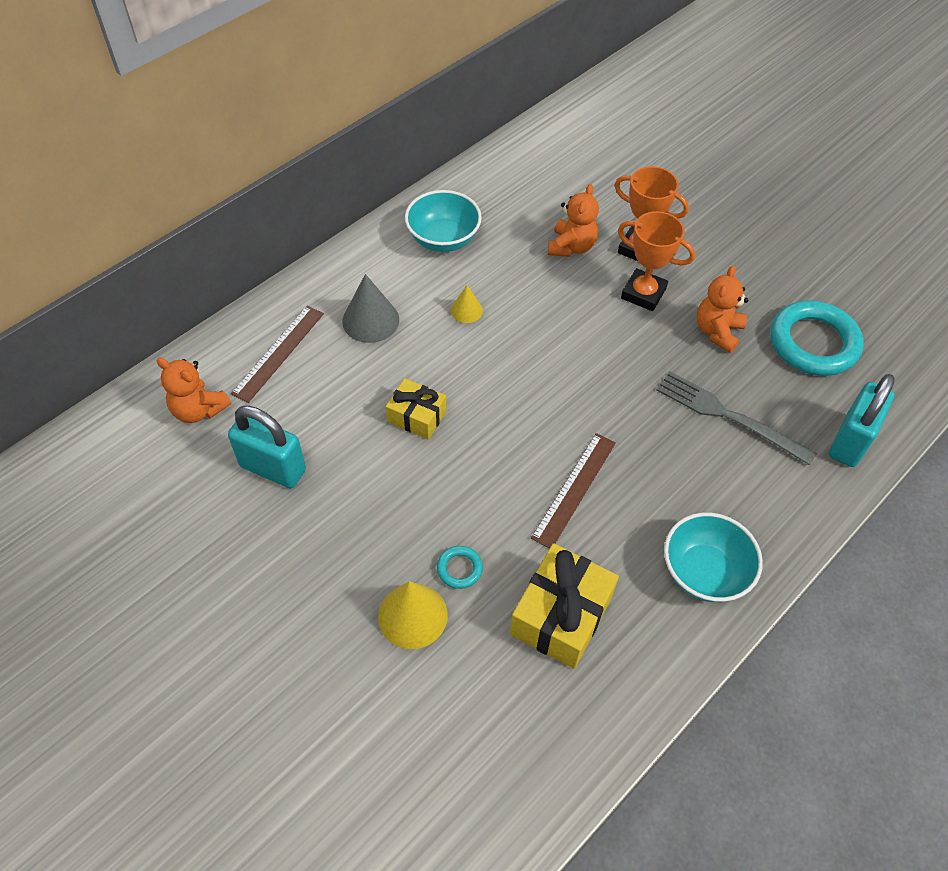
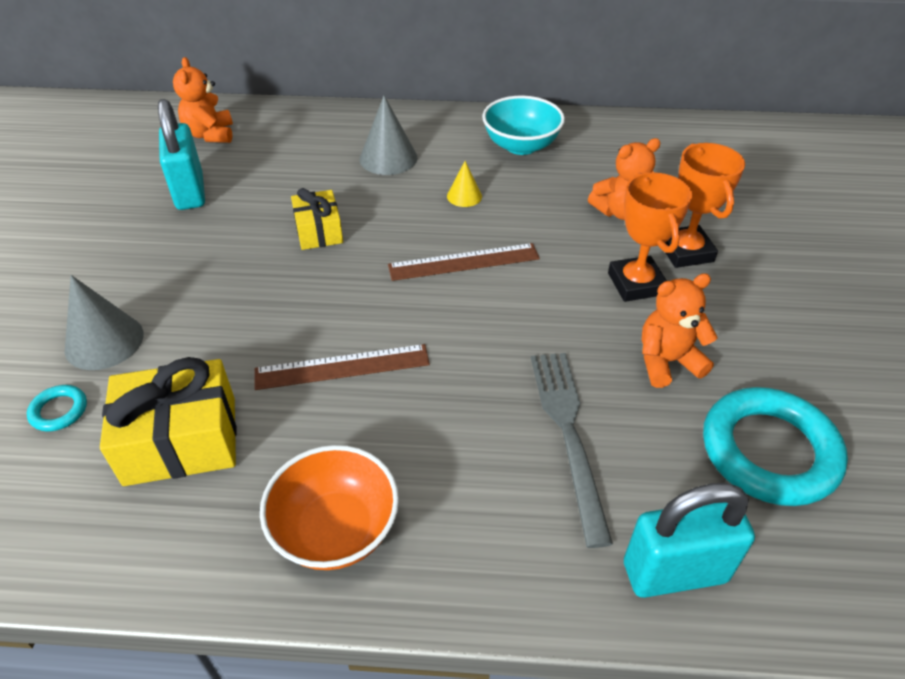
camera: 50 degrees right, 10 degrees down
brown ruler [231,306,324,403] -> brown ruler moved to [388,243,540,281]
yellow cone [378,581,447,649] -> grey cone [64,275,144,370]
turquoise ring [437,546,483,589] -> turquoise ring moved to [27,385,87,432]
turquoise bowl [664,512,763,602] -> orange bowl [260,445,399,570]

